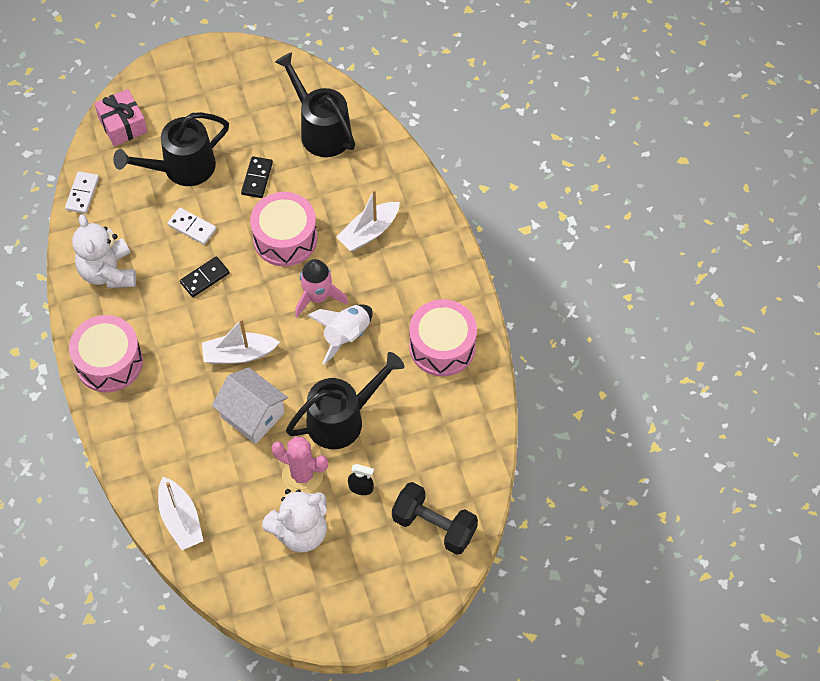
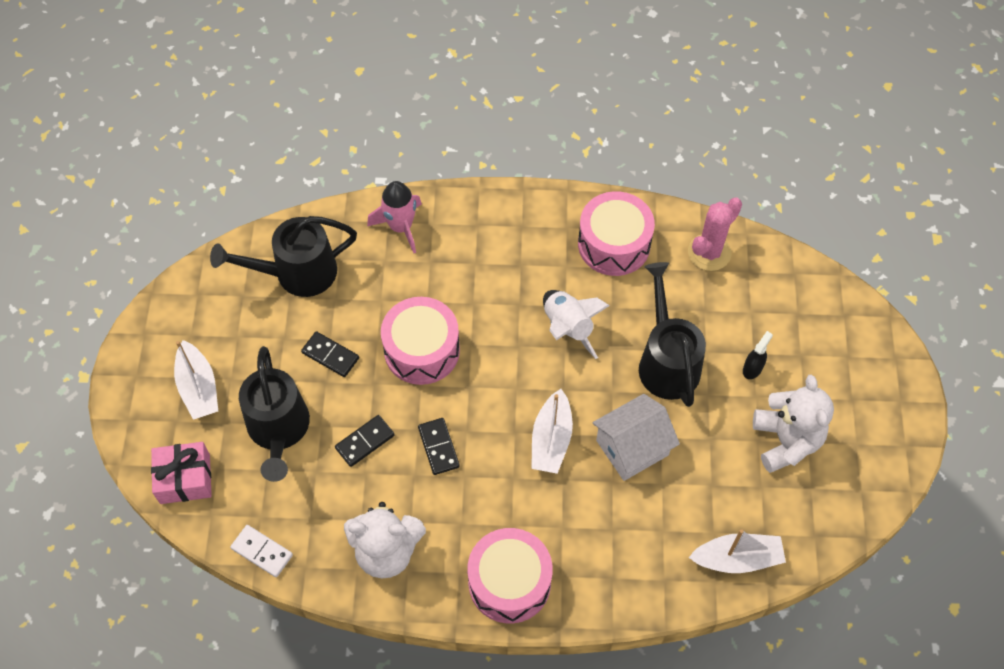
camera: 70 degrees left, 0 degrees up
white domino [167,208,216,245] -> black domino [335,415,394,467]
pink cactus [271,437,328,493] -> pink cactus moved to [688,197,742,271]
pink rocket [295,259,348,317] -> pink rocket moved to [367,181,422,253]
white boat [336,189,400,251] -> white boat moved to [174,340,218,420]
black dumbbell [392,482,478,555] -> none

